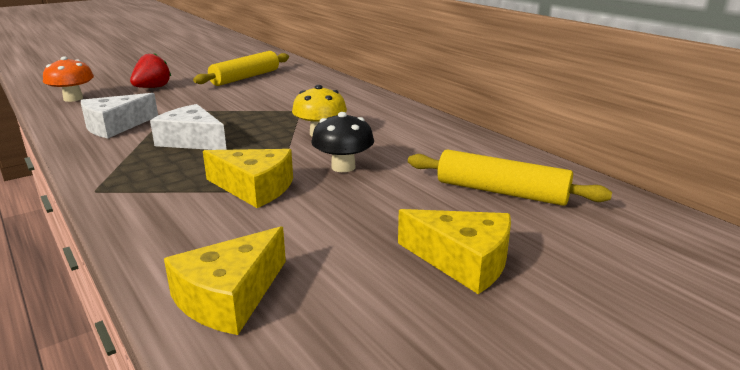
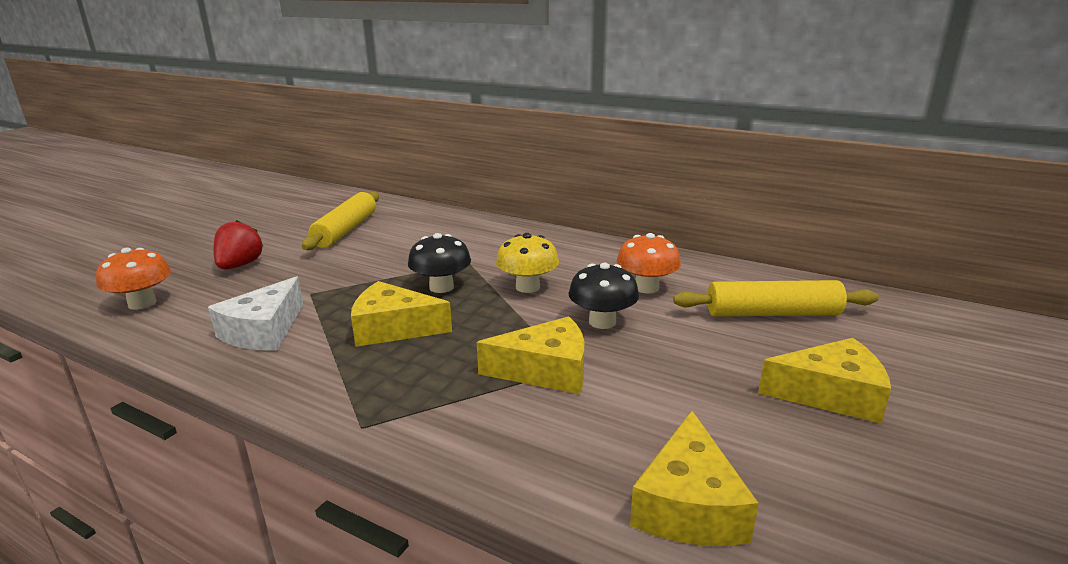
camera: 25 degrees left, 0 degrees up
white cheese [150,104,227,150] -> yellow cheese [351,281,452,347]
none -> black mushroom [408,233,471,293]
none -> orange mushroom [617,233,681,294]

